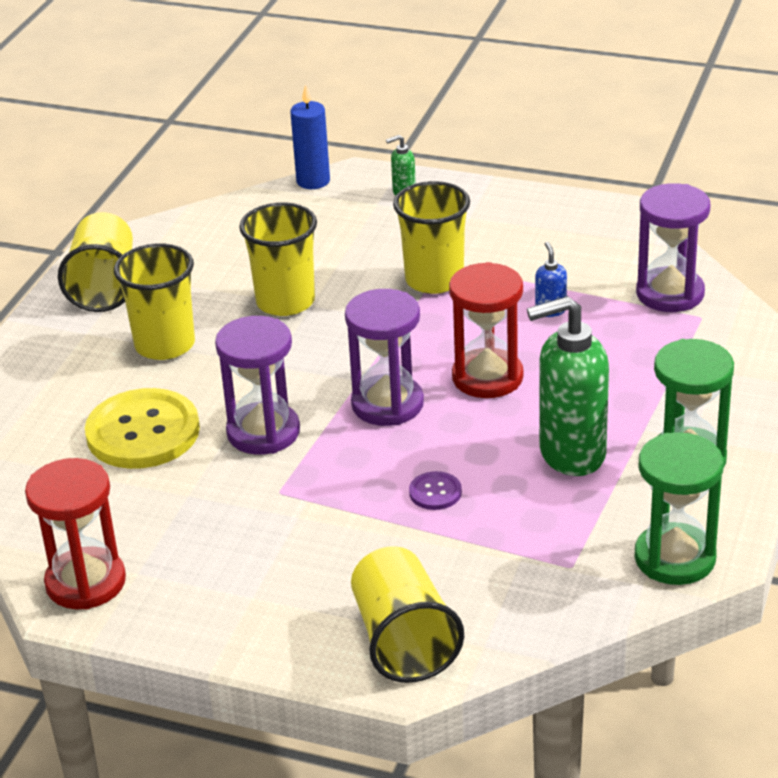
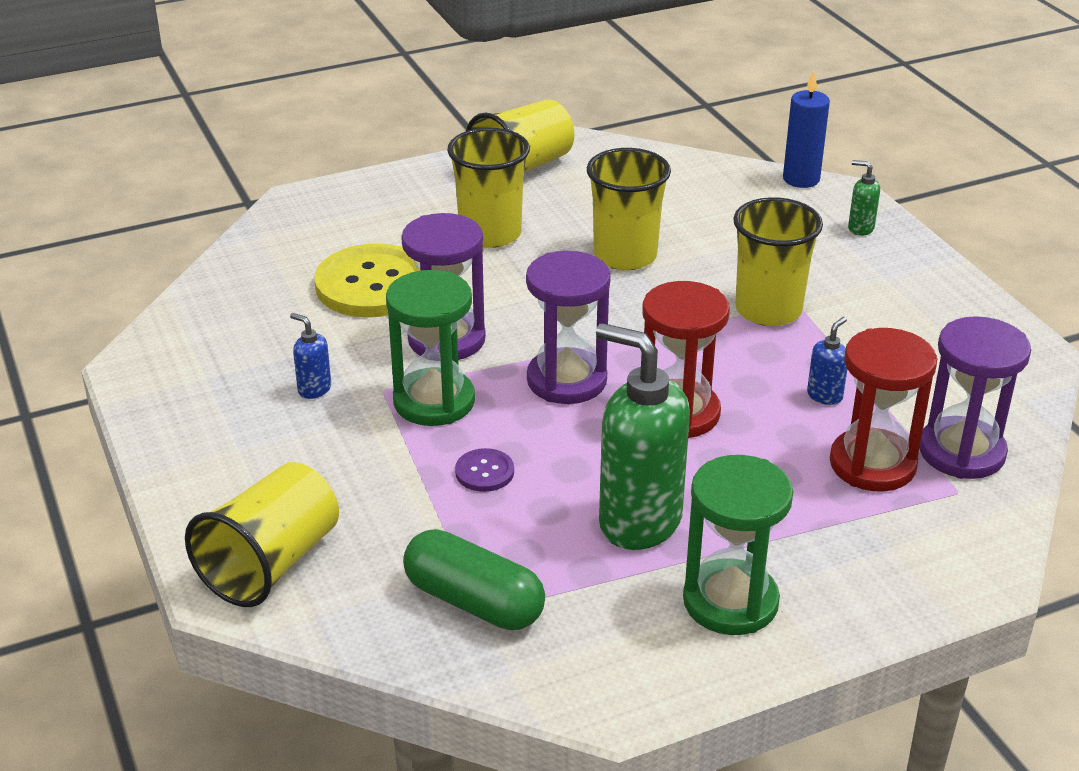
camera: 45 degrees right, 0 degrees up
red hourglass [25,458,126,610] -> red hourglass moved to [830,328,937,491]
green hourglass [635,432,724,585] -> green hourglass moved to [386,270,475,426]
none -> blue soap dispenser [290,313,331,399]
none -> green capsule [403,529,545,630]

